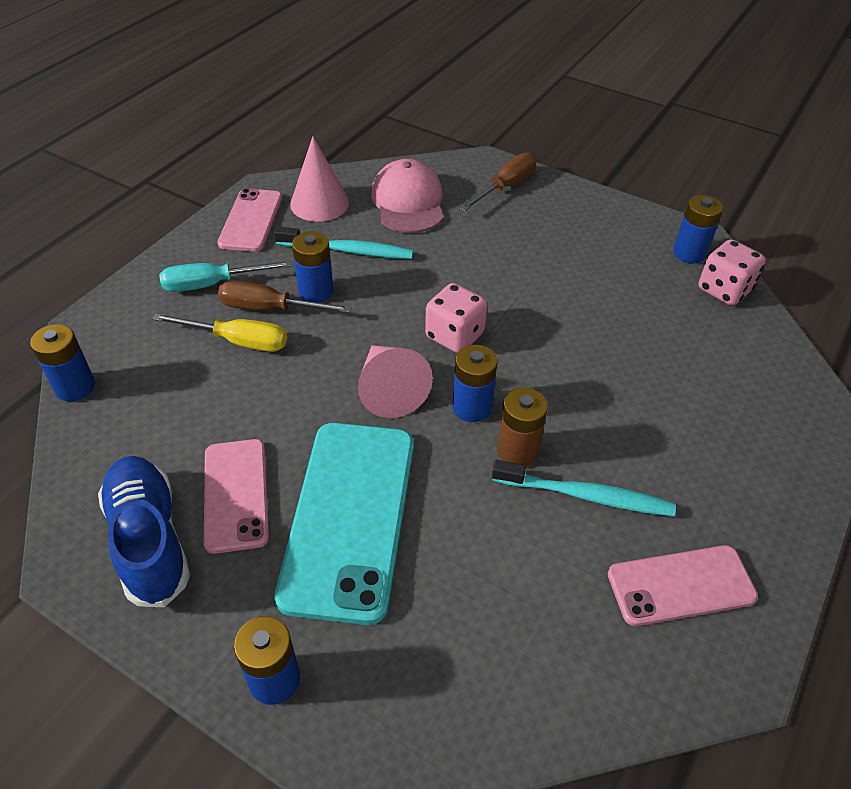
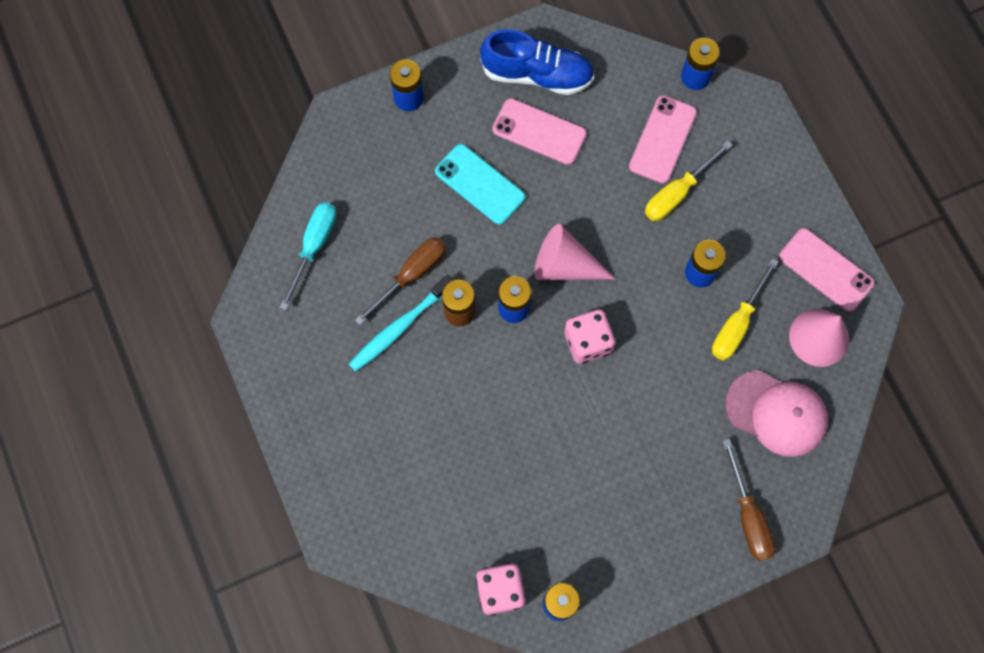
camera: 125 degrees right, 25 degrees up
turquoise screwdriver [159,260,293,292] -> turquoise screwdriver moved to [280,202,337,310]
brown screwdriver [218,280,352,313] -> brown screwdriver moved to [355,237,446,325]
turquoise toothbrush [274,226,413,259] -> yellow screwdriver [712,258,778,361]
turquoise phone [274,423,414,625] -> turquoise phone [435,144,525,225], size x0.59
pink phone [608,545,758,626] -> pink phone moved to [629,95,697,184]

